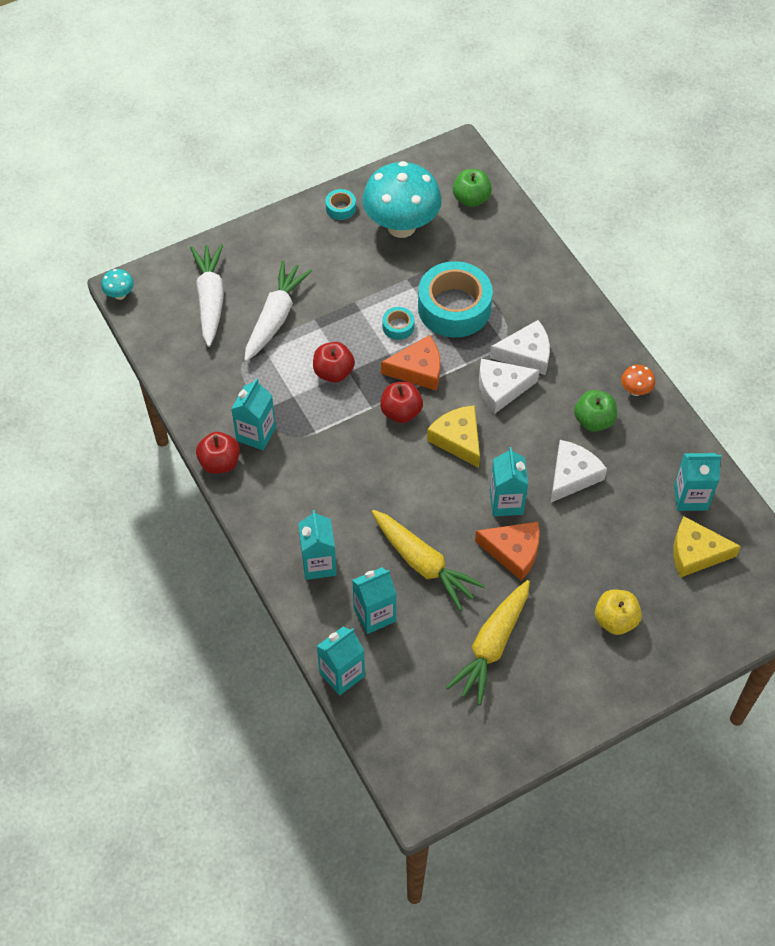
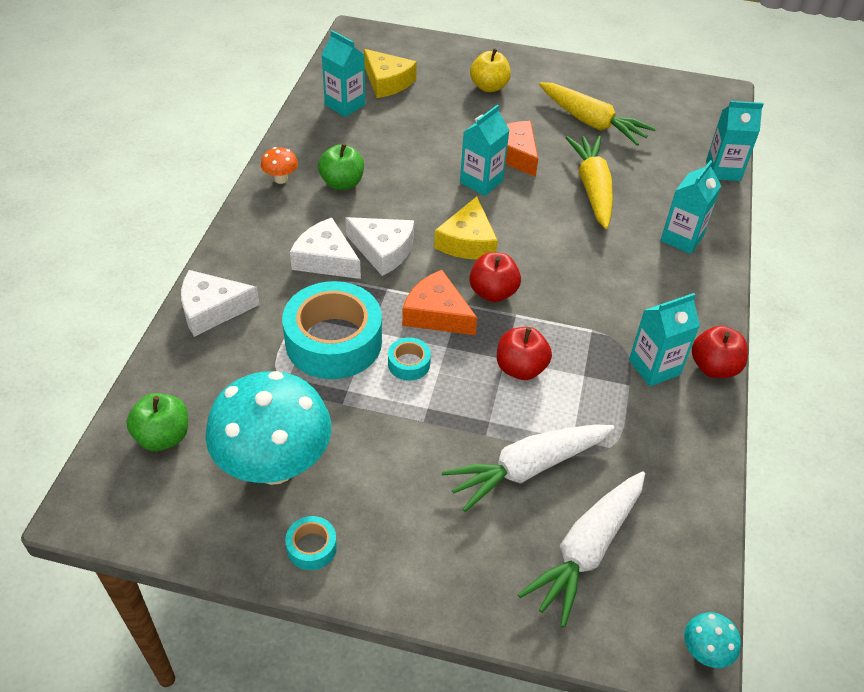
camera: 140 degrees left, 10 degrees down
turquoise carton [352,567,397,634] -> none
yellow carrot [446,580,530,705] -> yellow carrot turned 60 degrees clockwise [539,82,656,146]
white cheese [551,440,607,502] -> white cheese moved to [181,270,260,337]

